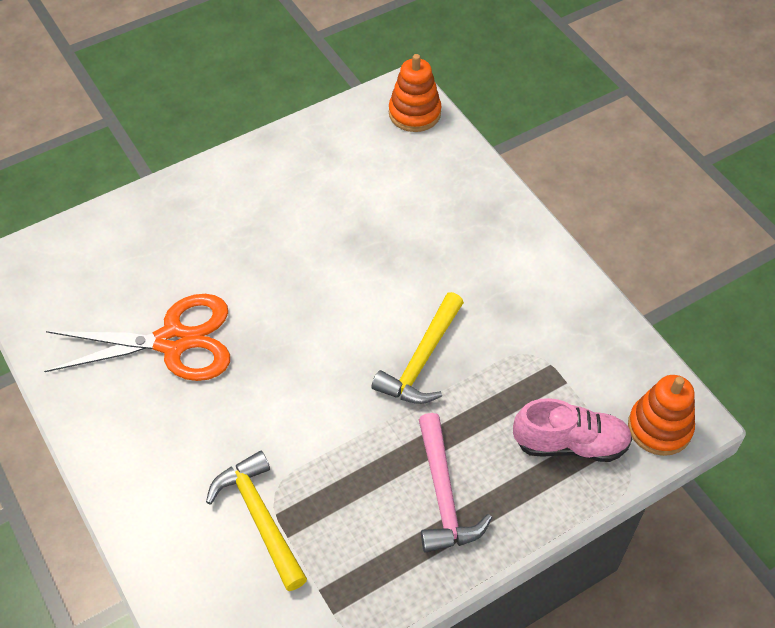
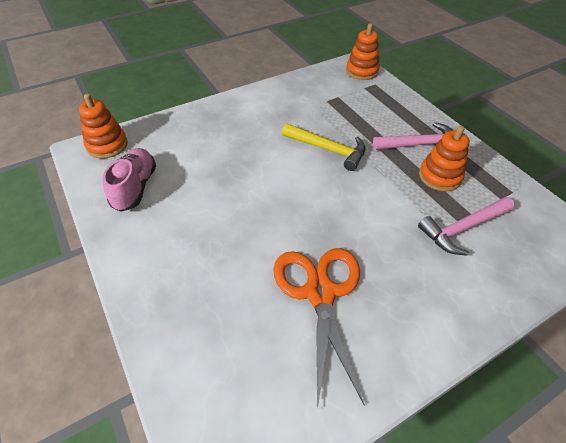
camera: 90 degrees left, 5 degrees down
yellow hammer [206,451,307,591] -> pink hammer [418,197,515,256]
pink shoe [513,398,632,462] -> pink shoe moved to [103,148,156,212]
none -> orange stacking toy [419,126,470,192]

